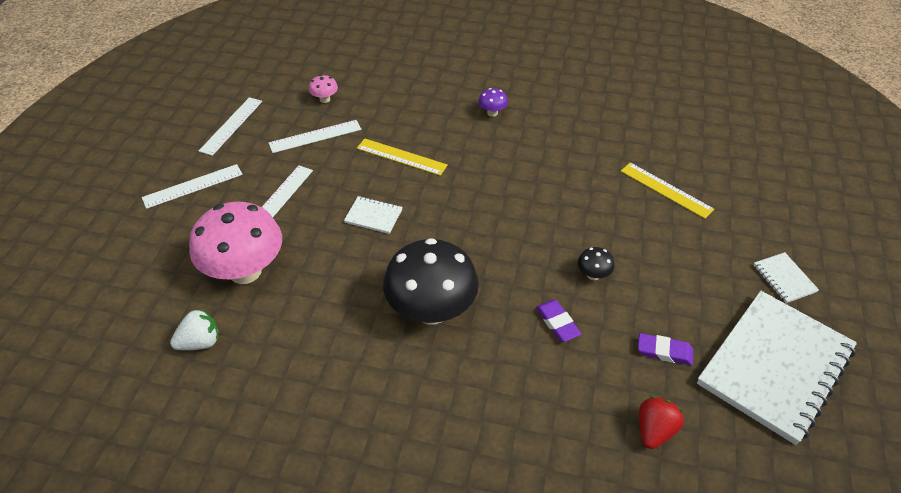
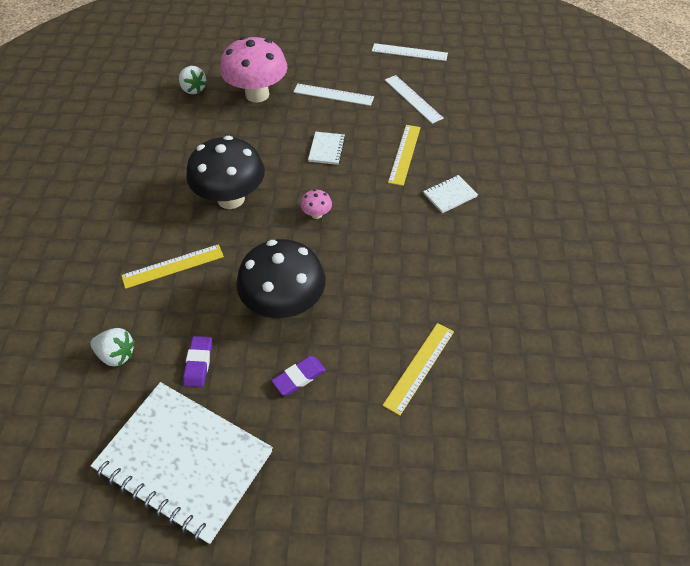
camera: 80 degrees right, 5 degrees up
white ruler [142,164,243,209] -> none
pink mushroom [309,75,338,103] -> pink mushroom moved to [300,189,332,219]
purple mushroom [478,88,508,117] -> none
purple eraser [536,300,581,342] -> purple eraser moved to [272,356,326,395]
black mushroom [578,247,614,280] -> black mushroom [236,239,325,318], size x2.44
red strawberry [639,396,684,449] -> white strawberry [90,328,135,367]
white notebook [753,252,819,303] -> white notebook moved to [423,175,478,213]
none -> yellow ruler [121,244,224,289]

